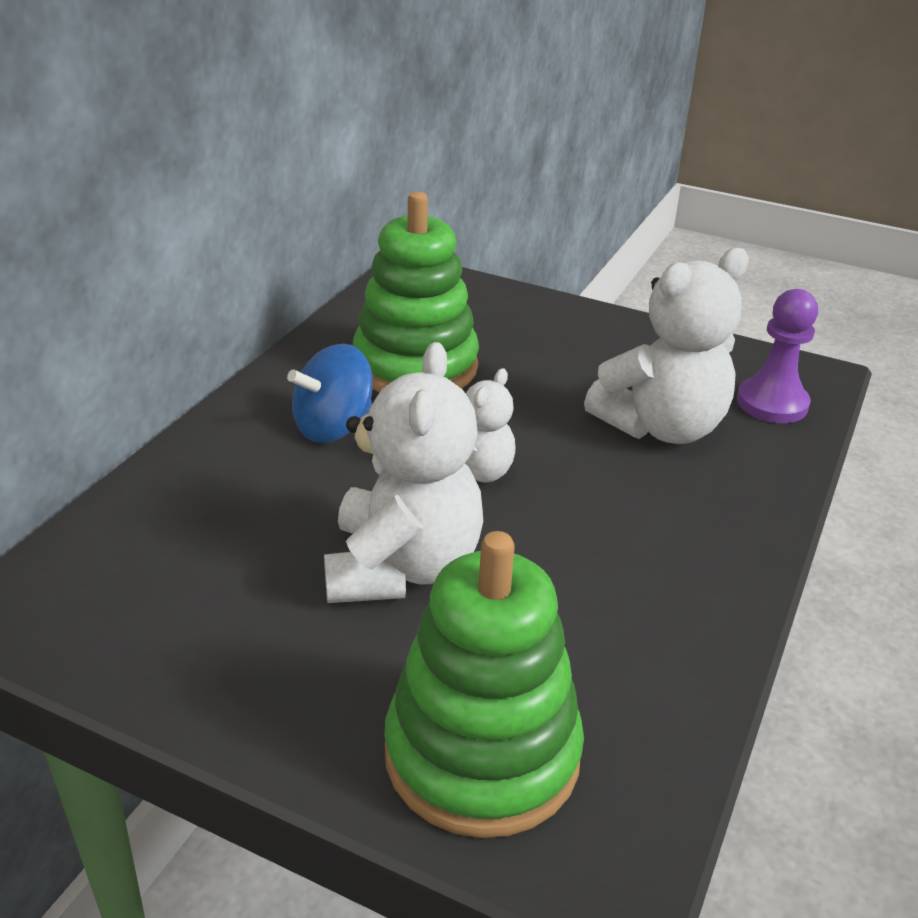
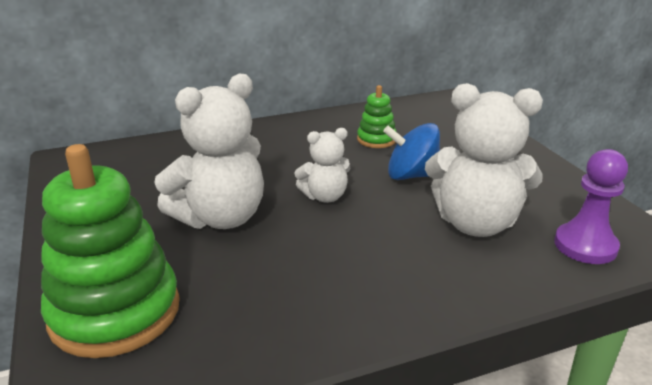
camera: 45 degrees right, 5 degrees down
blue spinning top [287,344,373,443] -> blue spinning top moved to [383,123,440,180]
green stacking toy [353,191,479,392] -> green stacking toy [357,85,396,148], size x0.48

